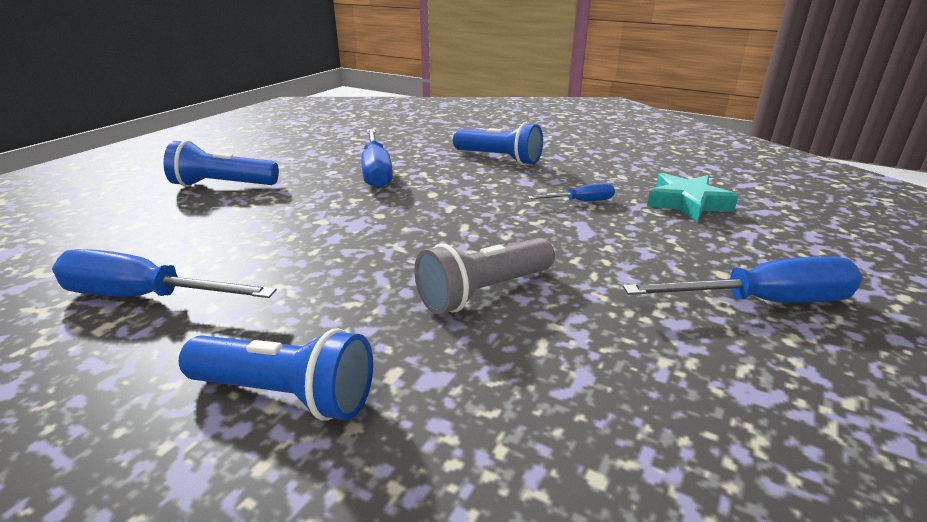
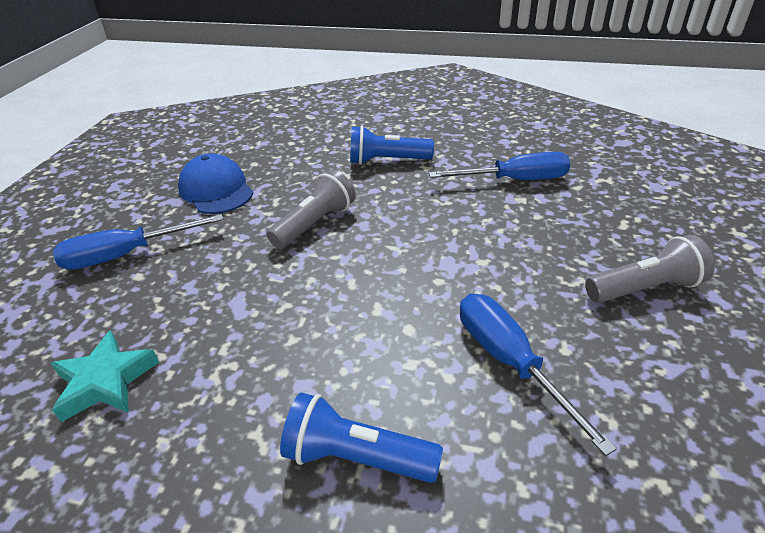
camera: 165 degrees right, 10 degrees up
blue flashlight [164,140,279,187] -> grey flashlight [585,235,715,303]
blue screwdriver [528,183,615,201] -> none
none -> blue cap [178,154,253,214]

